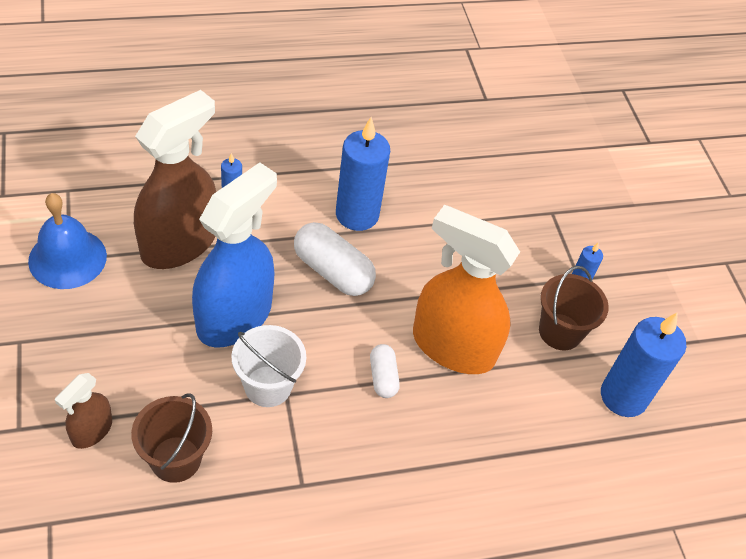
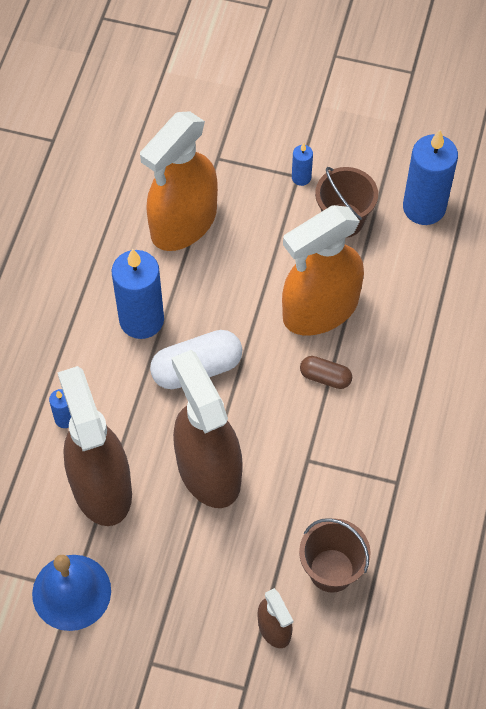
camera: 55 degrees left, 10 degrees up
blue spray bottle [192,162,277,348] -> brown spray bottle [172,350,243,508]
white bucket [232,325,306,407] -> none
white capsule [370,344,400,398] -> brown capsule [300,356,352,389]
none -> orange spray bottle [140,111,218,251]

